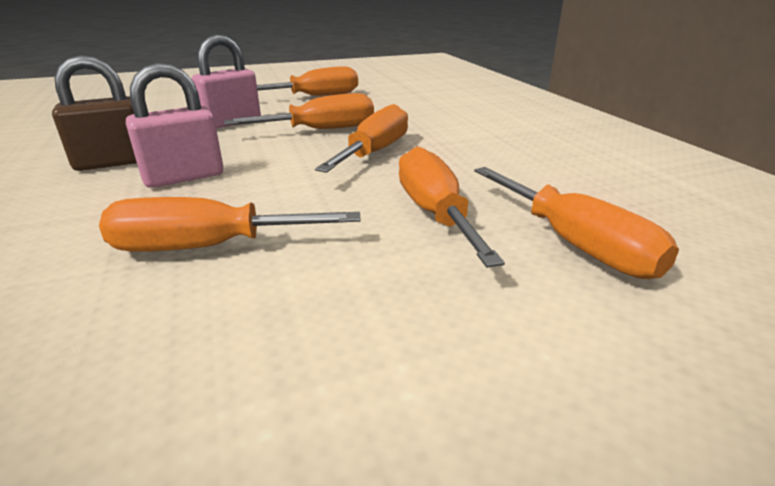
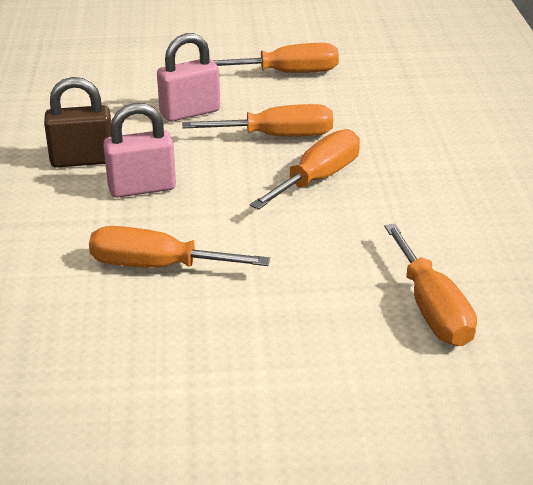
camera: 15 degrees right, 5 degrees up
orange screwdriver [399,146,505,268] -> none

